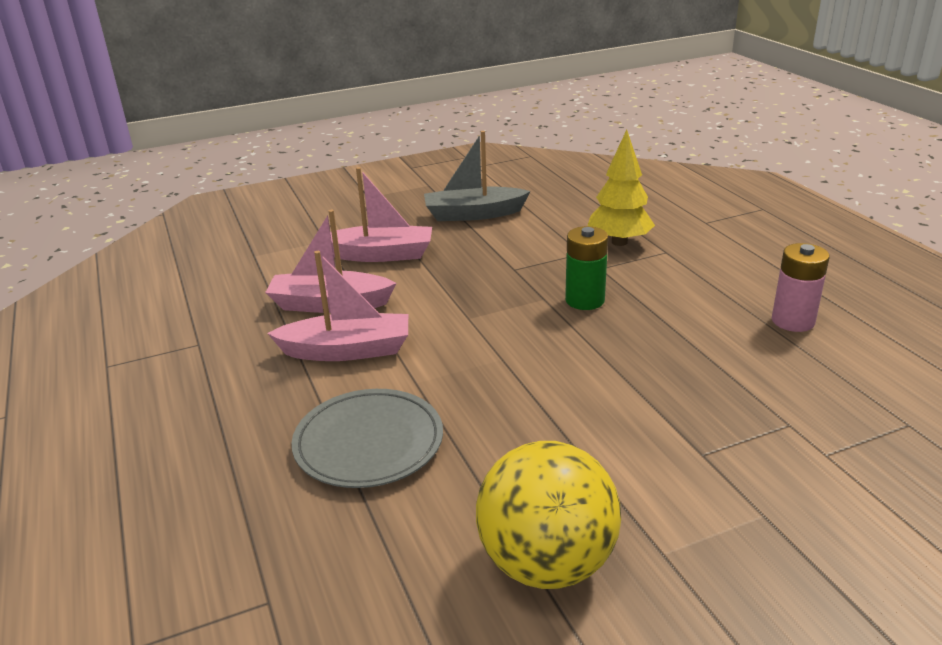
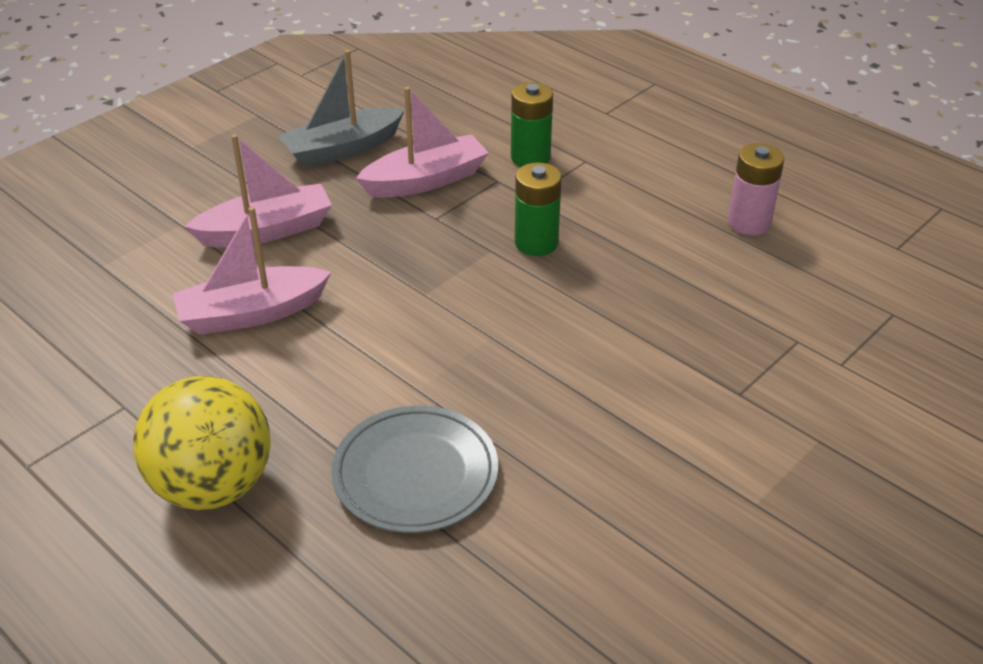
camera: 25 degrees left, 10 degrees up
pink boat [267,251,408,361] -> pink boat moved to [356,87,489,198]
yellow ball [476,441,621,589] -> yellow ball moved to [133,376,271,510]
yellow tree [587,130,655,246] -> green battery [511,82,553,167]

